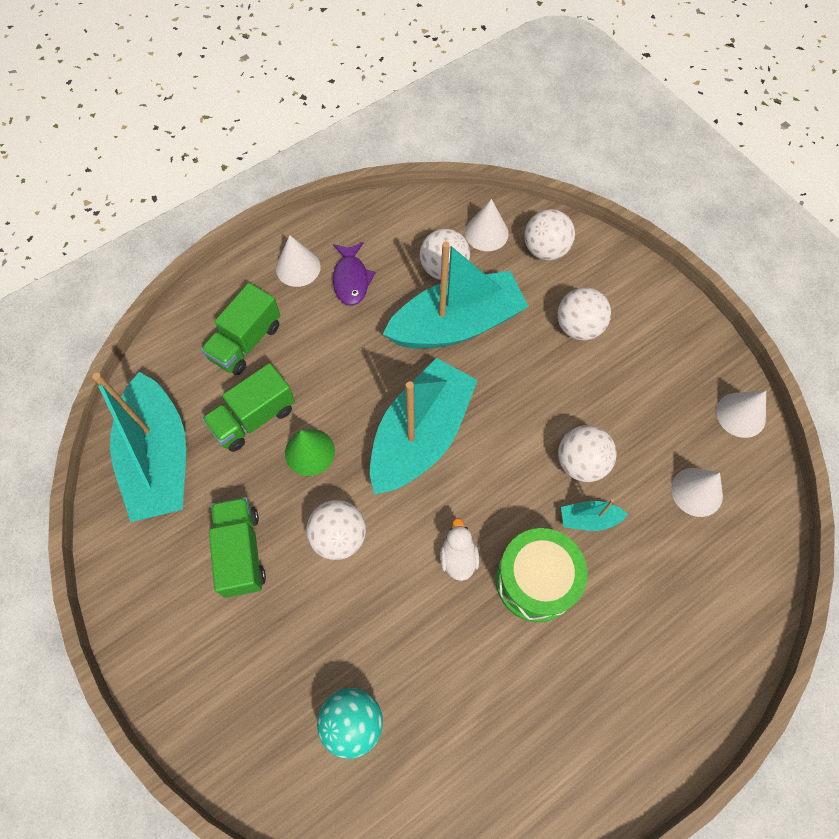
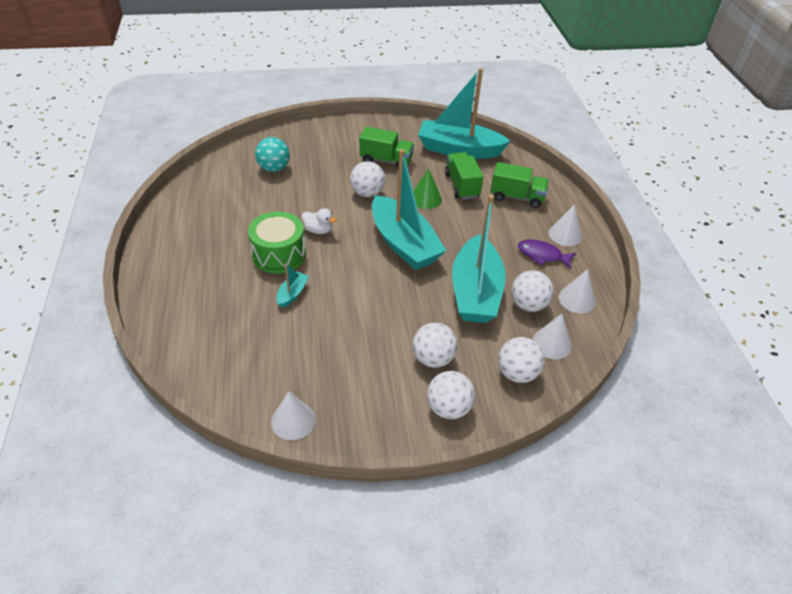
camera: 115 degrees right, 20 degrees down
green truck [201,283,280,375] -> green truck turned 135 degrees clockwise [490,162,549,208]
white ball [558,425,616,482] -> white ball moved to [427,371,475,419]
white cone [671,468,723,517] -> white cone moved to [559,269,596,314]

